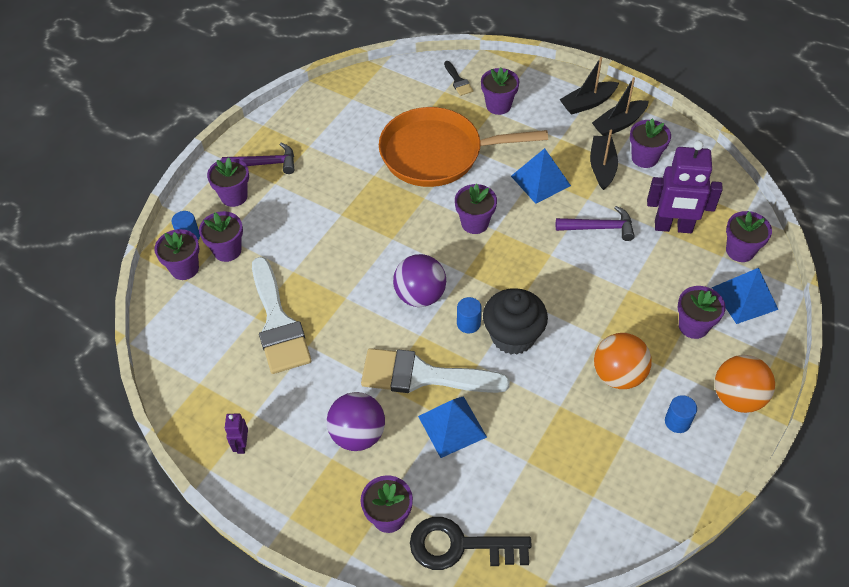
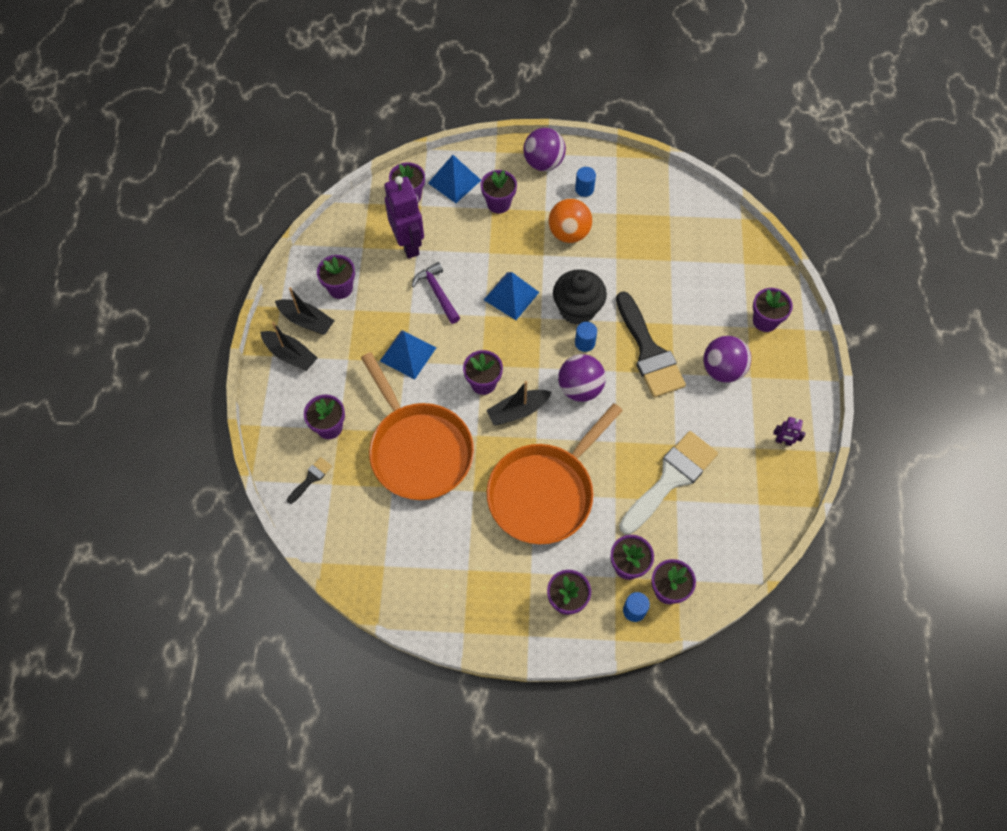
camera: 120 degrees left, 10 degrees up
purple hammer [222,143,295,174] -> none
purple robot [225,414,248,454] -> purple robot turned 45 degrees clockwise [773,417,806,446]
white brush [361,348,510,393] -> black brush [616,291,686,398]
black key [410,517,532,570] -> none
blue pyramid [418,396,487,458] -> blue pyramid moved to [484,272,539,320]
black boat [590,130,618,190] -> black boat moved to [486,381,552,425]
orange ball [715,355,775,413] -> purple ball [523,128,566,171]
none -> orange pan [487,403,623,544]

